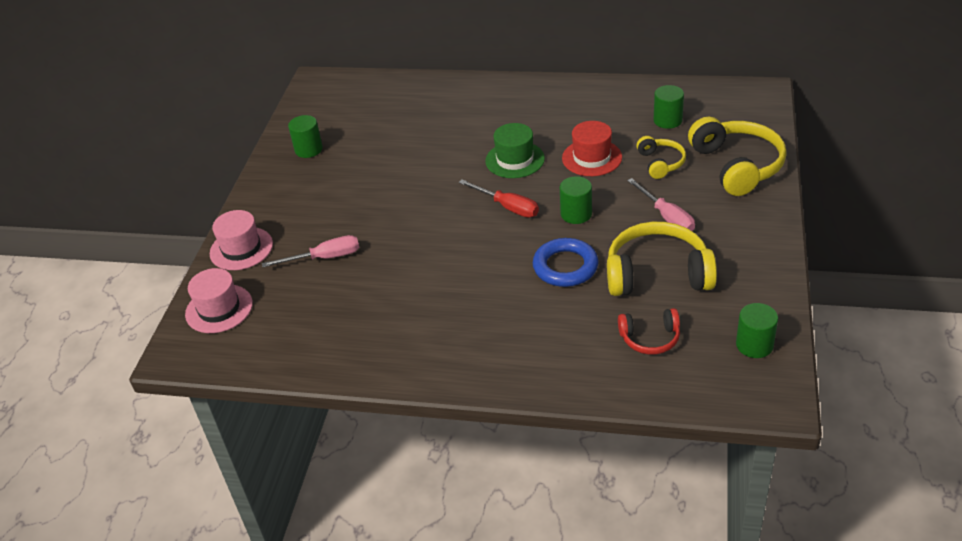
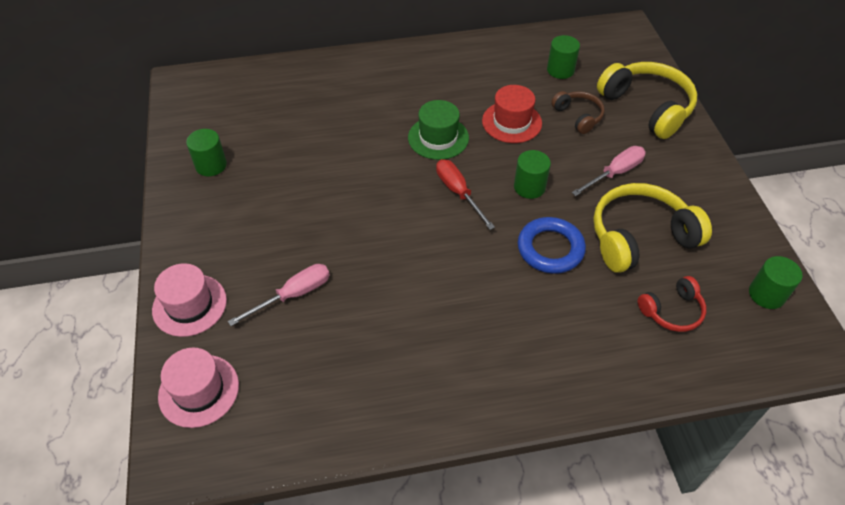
camera: 25 degrees left, 10 degrees up
red screwdriver [459,179,539,218] -> red screwdriver turned 135 degrees counterclockwise [436,159,495,230]
pink screwdriver [627,178,695,231] -> pink screwdriver turned 75 degrees counterclockwise [572,146,646,196]
yellow headphones [636,136,686,179] -> brown headphones [551,91,605,134]

